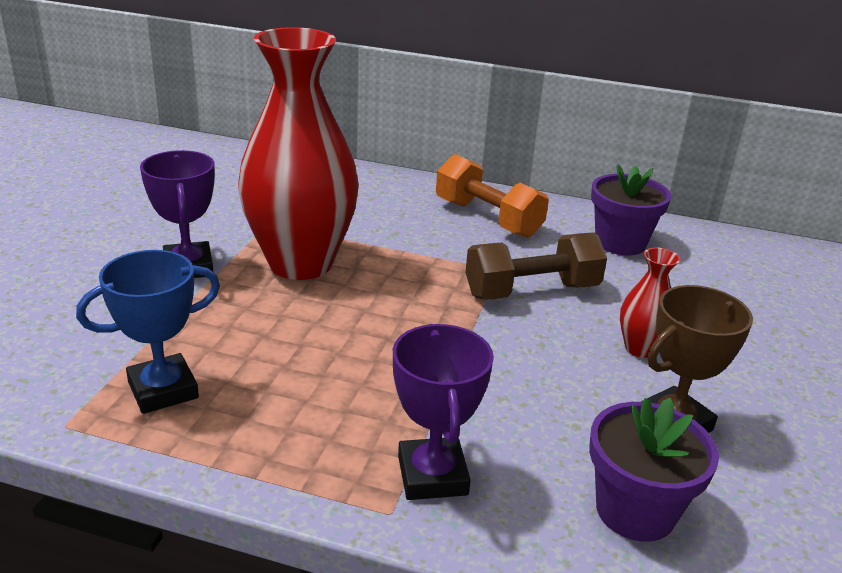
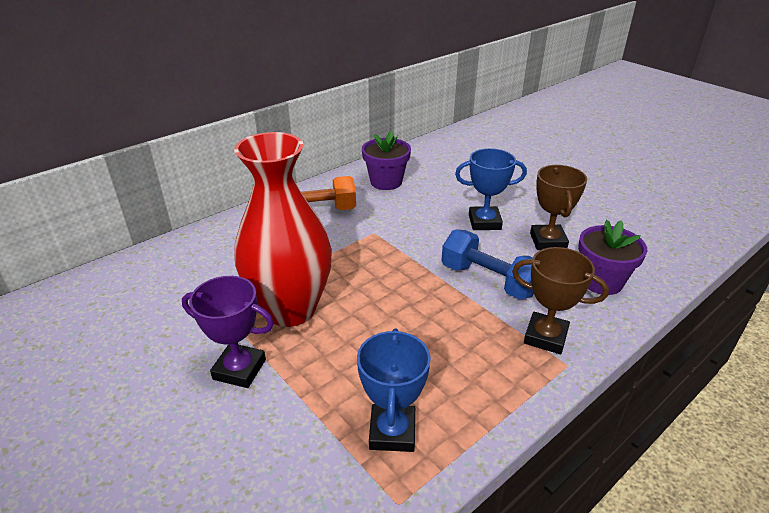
camera: 55 degrees left, 5 degrees up
purple trophy [393,324,494,500] -> brown trophy [512,247,609,354]
brown dumbbell [465,232,607,300] -> none
red vase [620,248,680,358] -> blue trophy [455,148,527,230]
none -> blue dumbbell [441,229,534,299]

